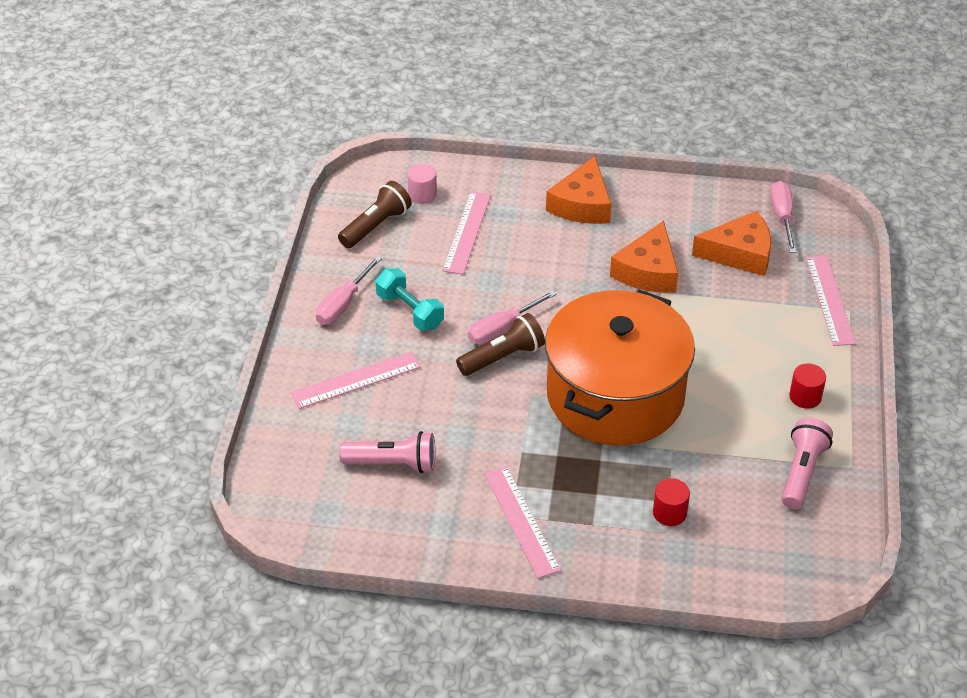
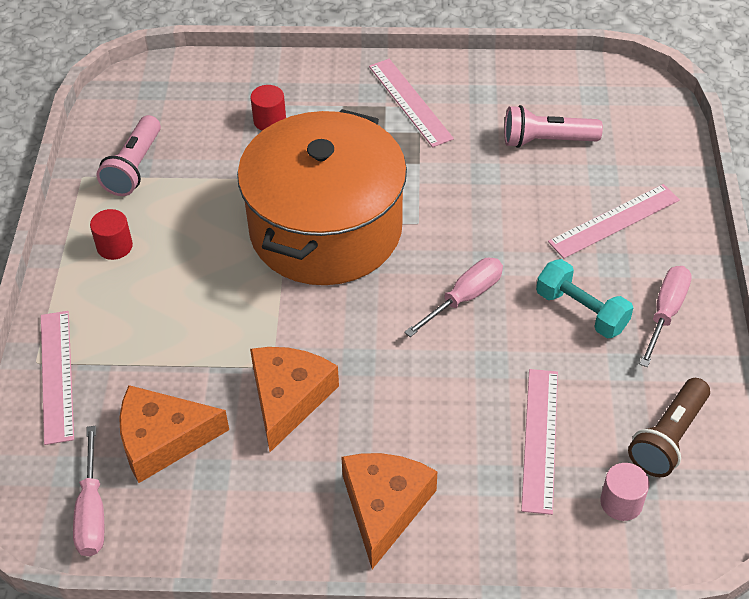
camera: 175 degrees right, 5 degrees up
brown flashlight [456,313,545,376] -> none

